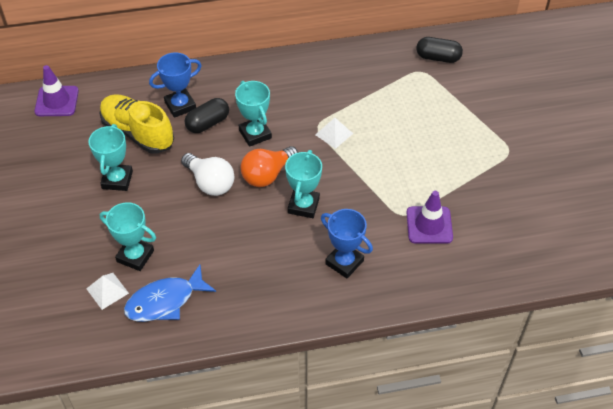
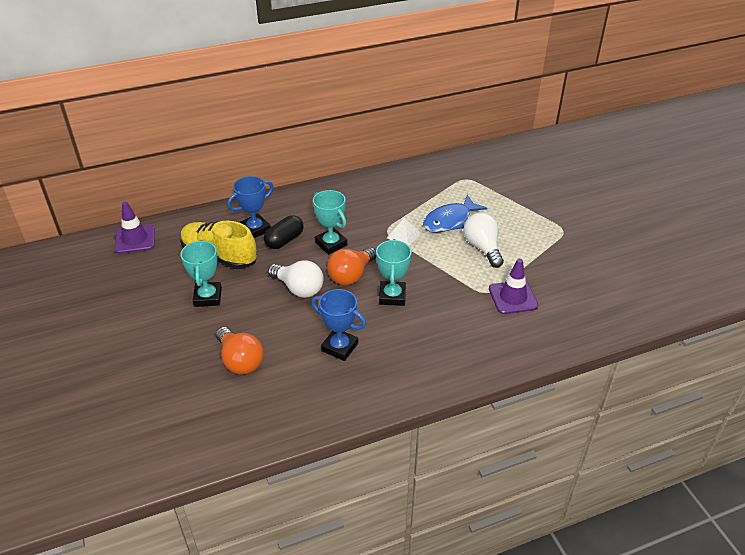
camera: 10 degrees left, 10 degrees down
white pyramid [86,273,129,310] -> none
turquoise trophy [100,202,156,271] -> orange light bulb [216,327,264,375]
blue fish [124,265,216,322] -> blue fish moved to [423,195,487,233]
blue trophy [321,209,373,279] -> blue trophy moved to [311,289,366,361]
black capsule [416,37,463,63] -> none
none -> white light bulb [464,213,504,268]

